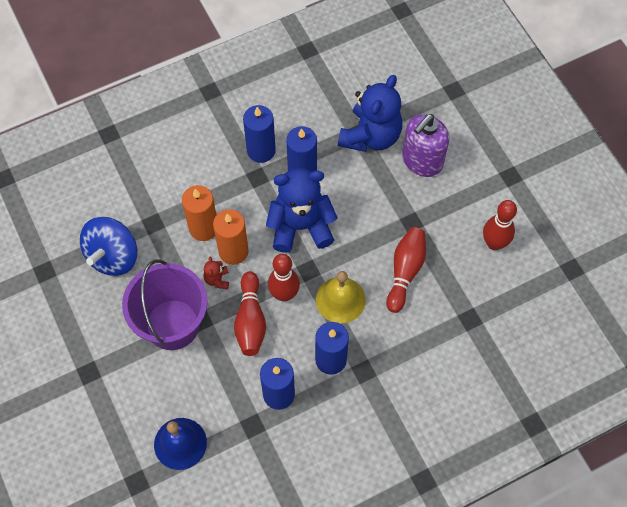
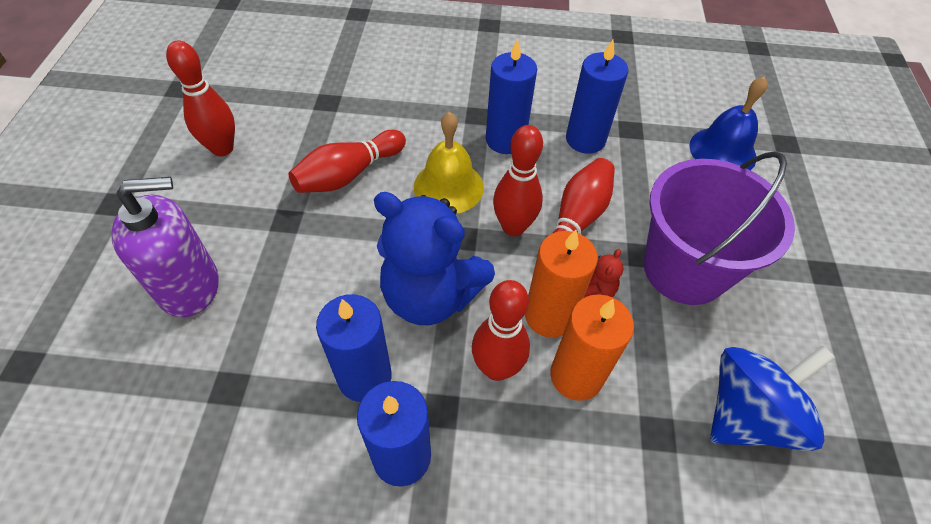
camera: 150 degrees left, 10 degrees down
blue teddy bear [338,75,402,152] -> none
none -> red bowling pin [472,280,530,381]

